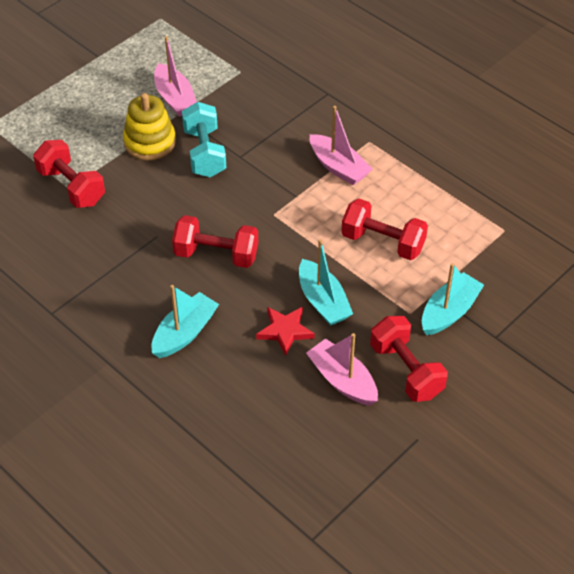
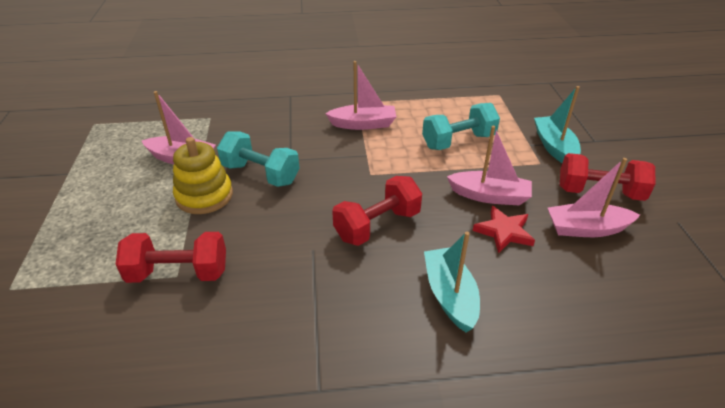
camera: 50 degrees left, 10 degrees down
turquoise boat [299,239,353,326] -> pink boat [447,126,532,206]
red dumbbell [341,198,428,260] -> turquoise dumbbell [422,103,500,150]

